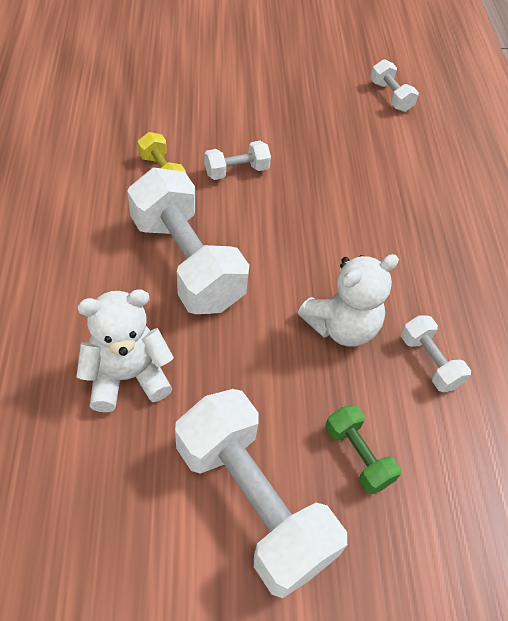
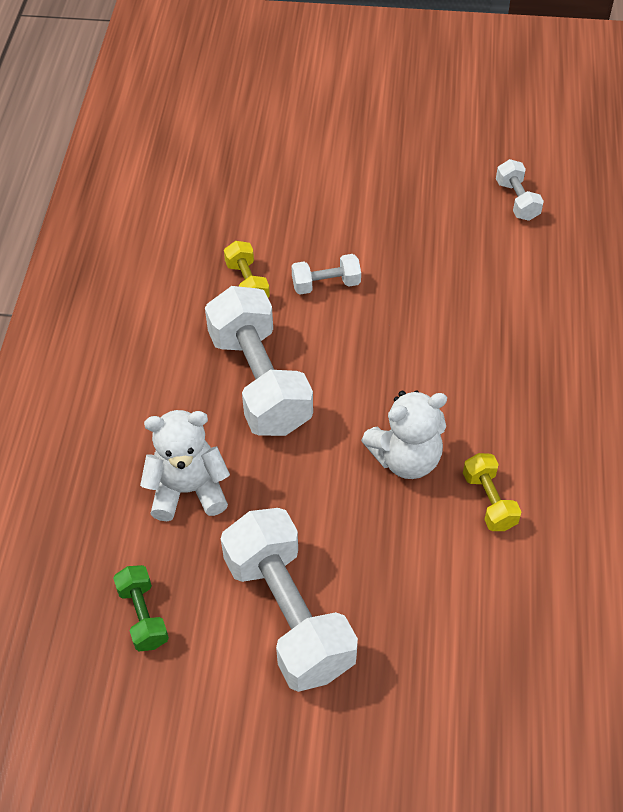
camera: 15 degrees right, 0 degrees up
green dumbbell [325,405,401,494] -> green dumbbell moved to [113,565,169,651]
white dumbbell [401,315,471,392] -> yellow dumbbell [463,453,521,531]

